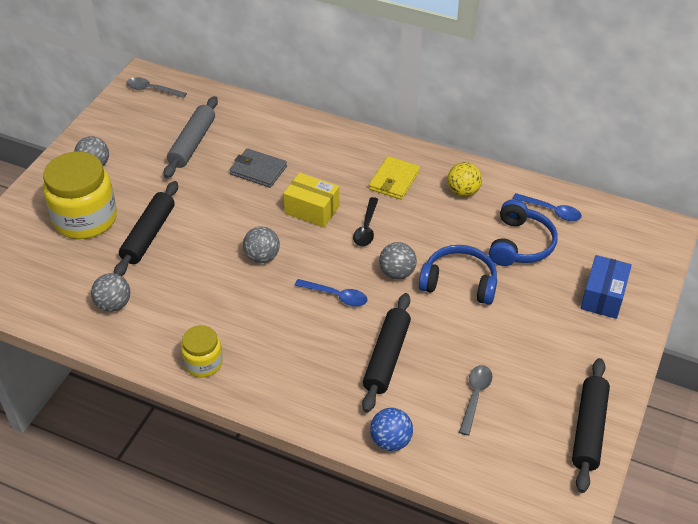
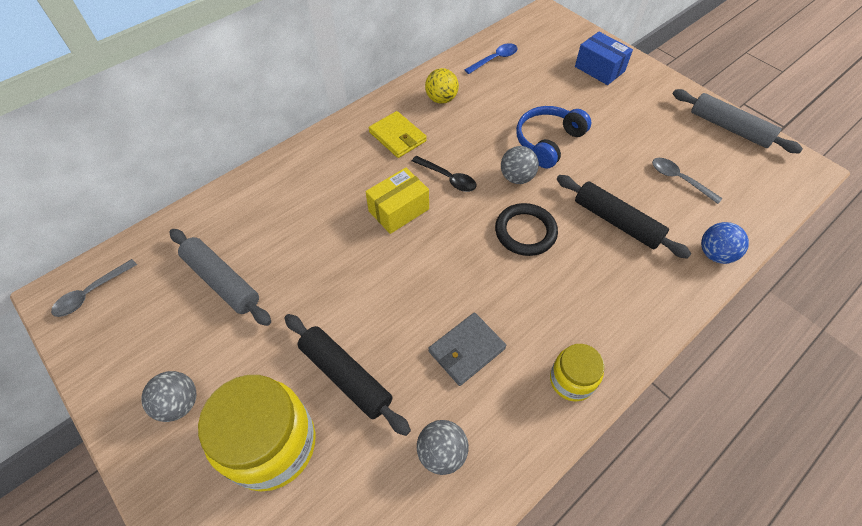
camera: 65 degrees left, 10 degrees up
grey wallet [230,148,287,188] -> grey wallet moved to [428,313,506,386]
grey ball [243,226,280,263] -> none
blue spoon [294,279,368,307] -> black ring [495,203,558,256]
blue headphones [489,199,558,266] -> none
black rolling pin [572,358,610,493] -> grey rolling pin [673,89,803,153]

